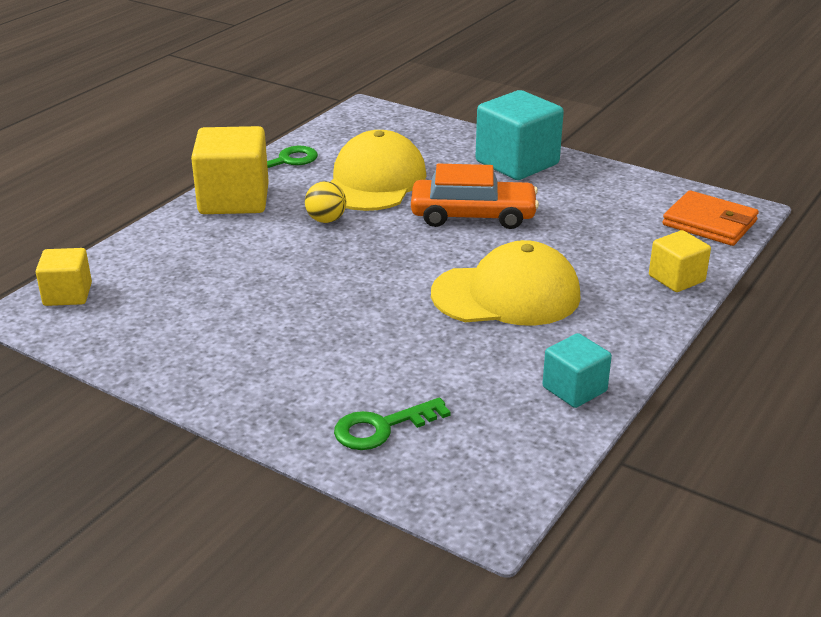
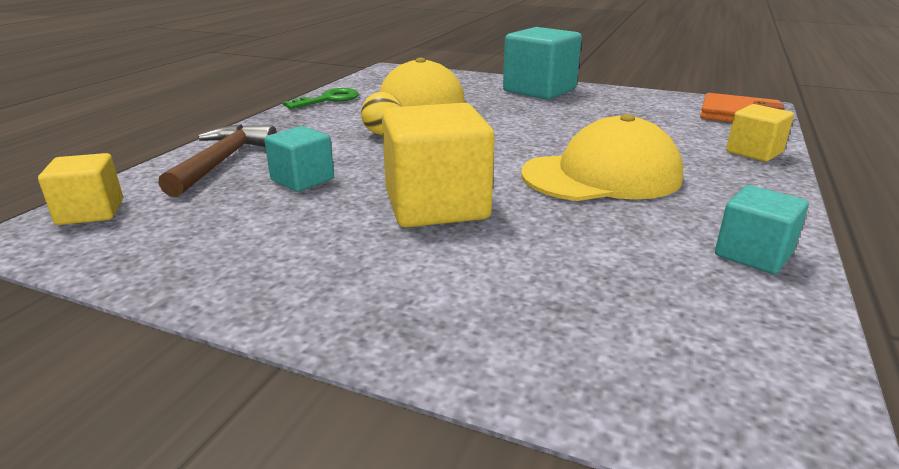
camera: 10 degrees left, 5 degrees down
yellow cube [191,126,269,214] -> yellow cube moved to [382,103,494,227]
green key [334,397,450,450] -> none
orange car [411,164,539,229] -> none
none -> brown hammer [158,124,277,197]
none -> turquoise cube [264,126,334,192]

